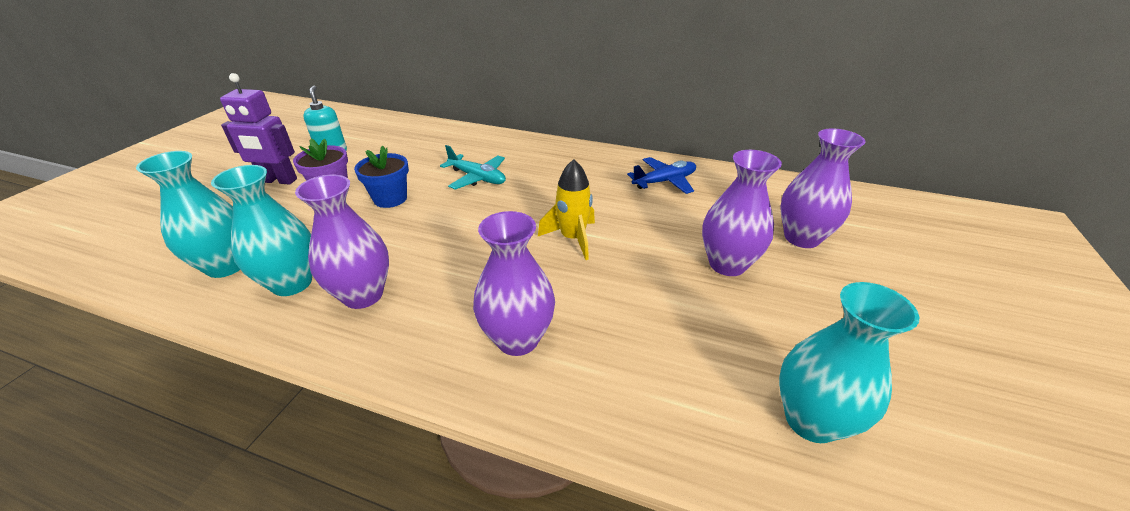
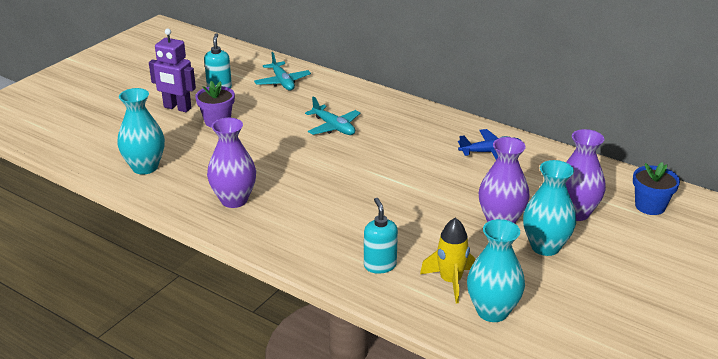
camera: 15 degrees right, 5 degrees down
turquoise vase [211,165,312,296] -> turquoise vase moved to [523,160,576,256]
blue flower pot [354,146,409,208] -> blue flower pot moved to [633,162,680,215]
purple vase [473,211,555,356] -> none
yellow rocket [538,159,595,260] -> yellow rocket moved to [420,218,475,303]
none -> turquoise plane [254,52,311,90]
none -> turquoise soap dispenser [364,198,398,274]

